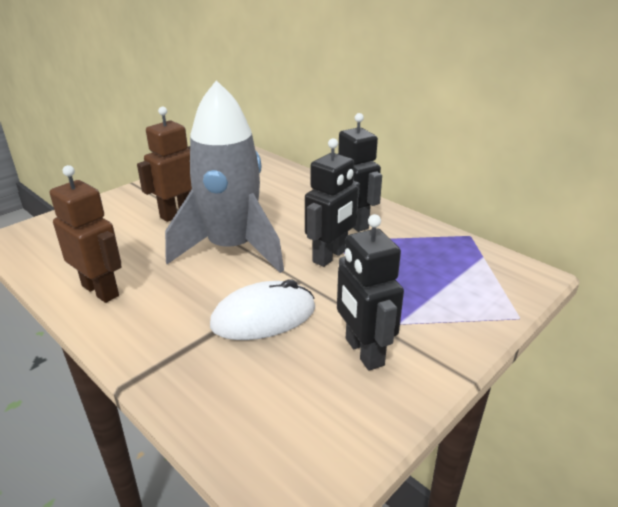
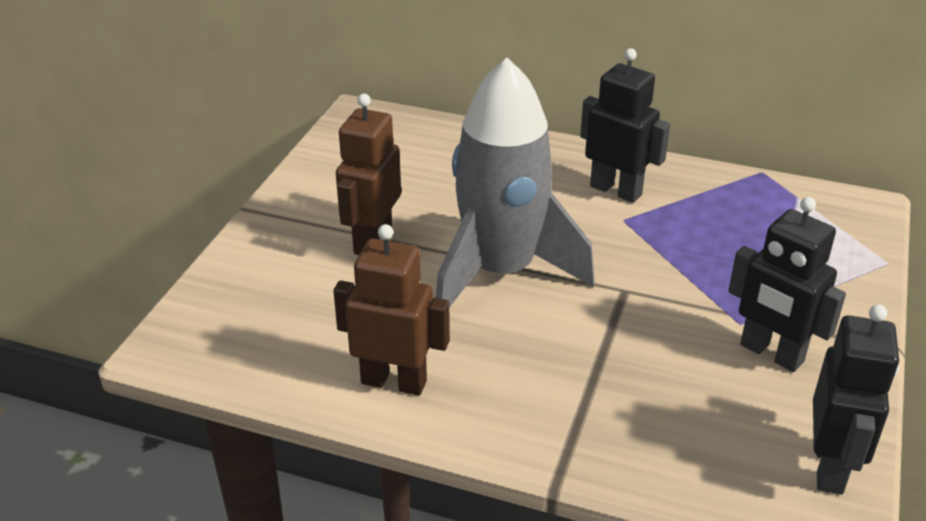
camera: 25 degrees left, 5 degrees up
white mouse [210,279,315,340] -> none
black robot [305,138,360,267] -> black robot moved to [813,304,899,494]

